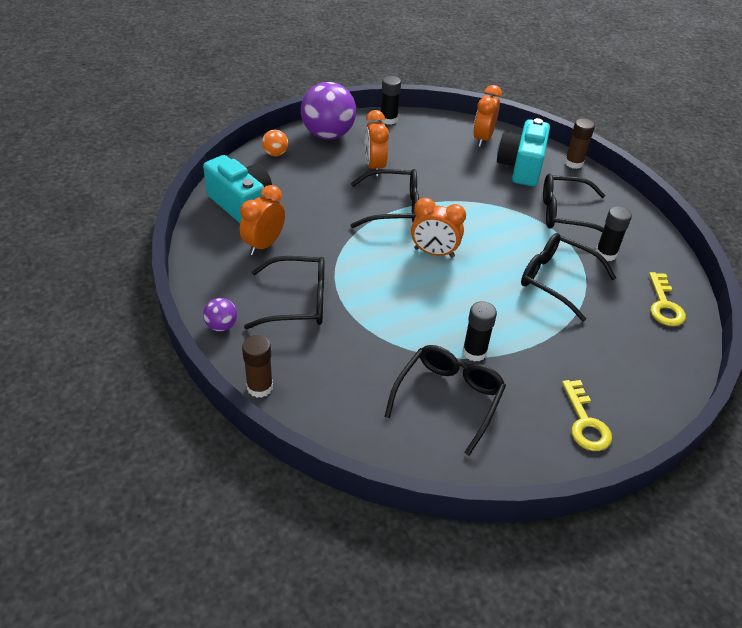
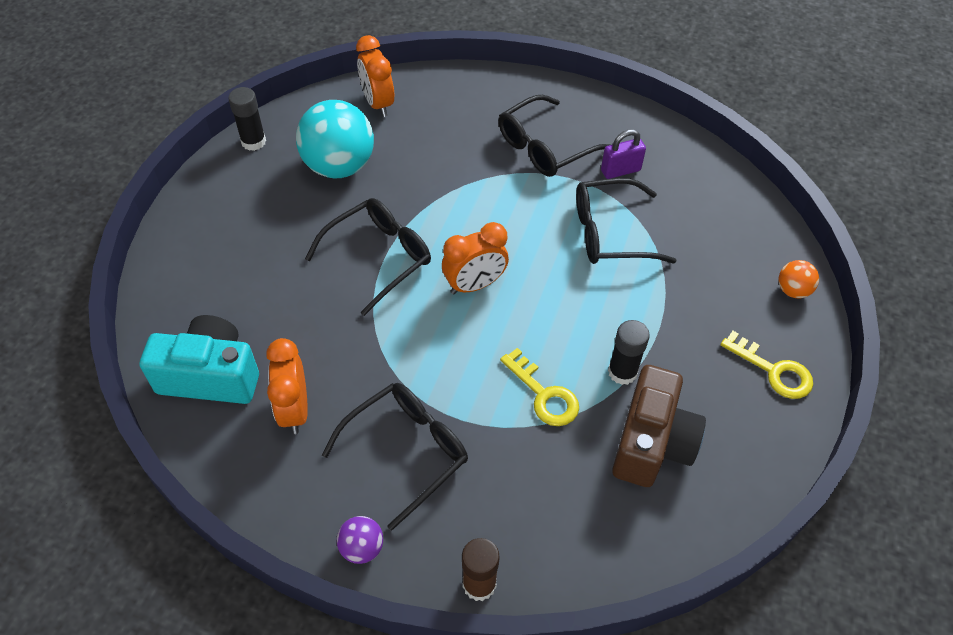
camera: 40 degrees left, 10 degrees up
orange ball [262,130,288,156] -> orange ball moved to [779,260,819,299]
purple ball [301,82,356,139] -> none
orange clock [365,110,389,176] -> none
black glasses [384,345,506,456] -> brown camera [612,365,706,487]
turquoise camera [497,118,550,186] -> none
brown glue stick [565,118,595,169] -> none
black glue stick [596,206,632,261] -> purple padlock [601,129,646,179]
yellow key [649,272,686,326] -> yellow key moved to [500,348,579,426]
none -> turquoise ball [296,100,374,178]

